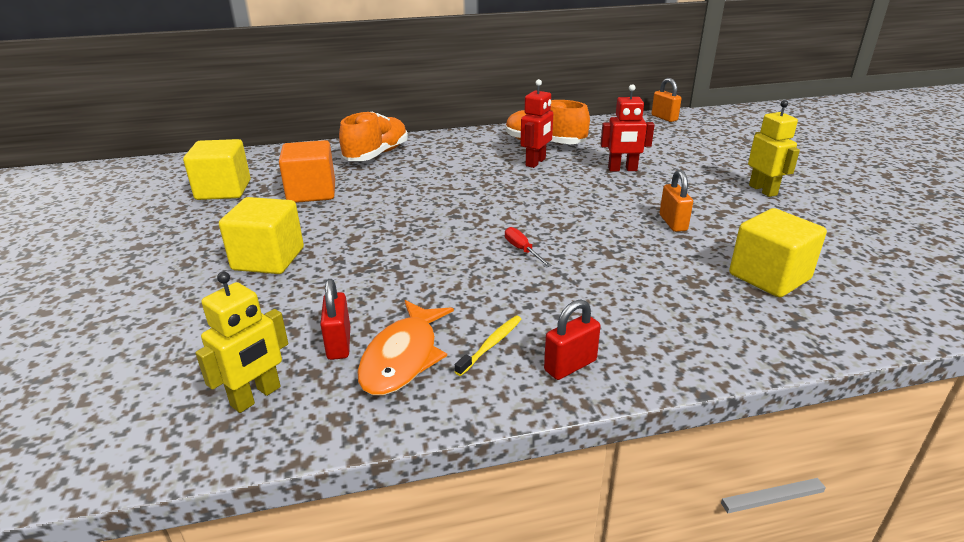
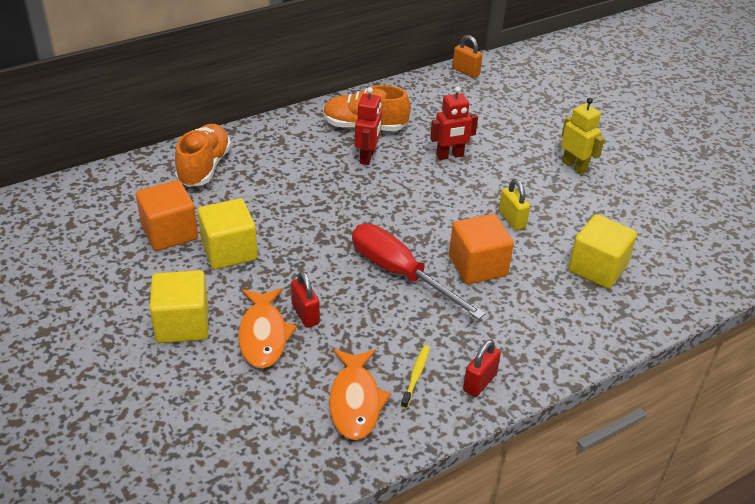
camera: 20 degrees left, 10 degrees up
yellow cube [183,139,251,200] -> yellow cube moved to [198,198,258,269]
yellow robot [195,272,288,413] -> none
red padlock [320,279,350,360] -> red padlock moved to [291,271,320,328]
red screwdriver [505,227,552,267] -> red screwdriver [352,224,485,320], size x2.44
orange padlock [659,170,693,232] -> yellow padlock [499,179,530,230]
none -> orange fish [238,288,297,368]
none -> orange cube [449,214,514,284]

